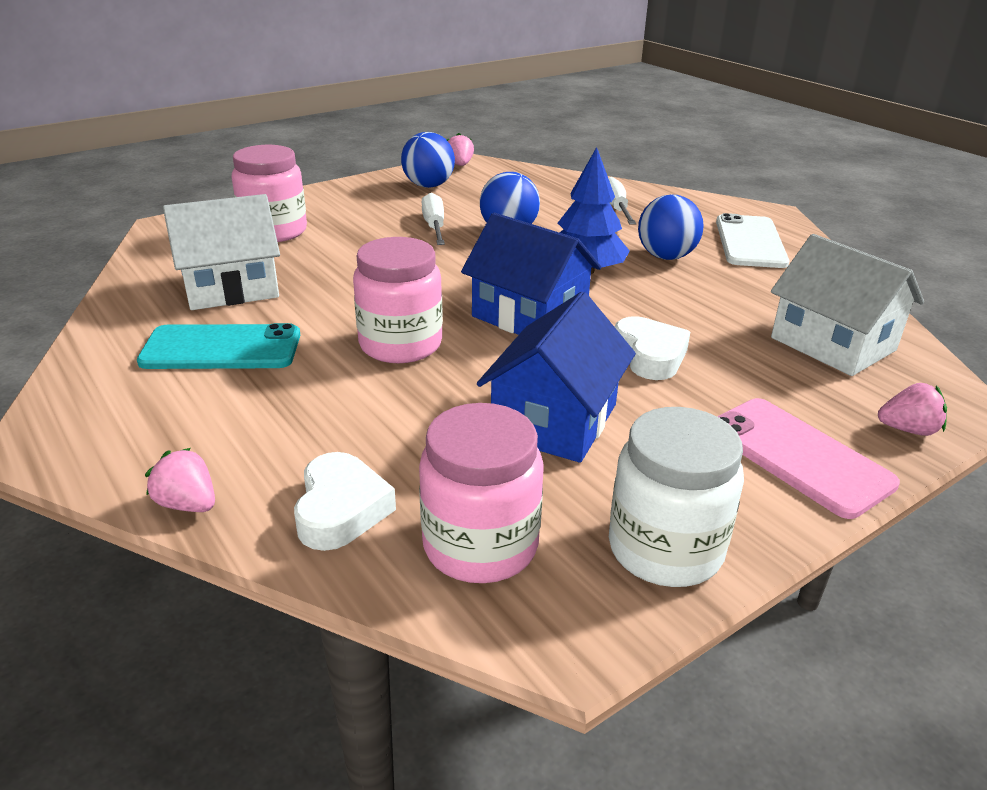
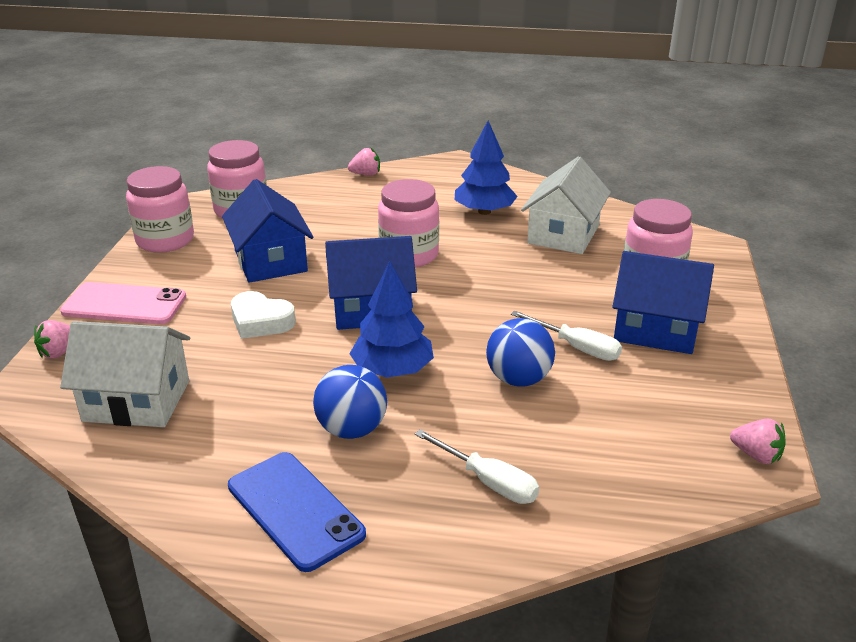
camera: 135 degrees right, 0 degrees up
turquoise phone [137,323,300,369] -> blue tree [455,121,518,215]
white heart [294,452,396,551] -> none
blue ball [401,132,455,188] -> none
white jar [609,407,744,587] -> pink jar [126,166,194,253]
white phone [716,213,789,268] -> blue phone [228,452,366,572]
none -> blue house [612,251,714,354]

